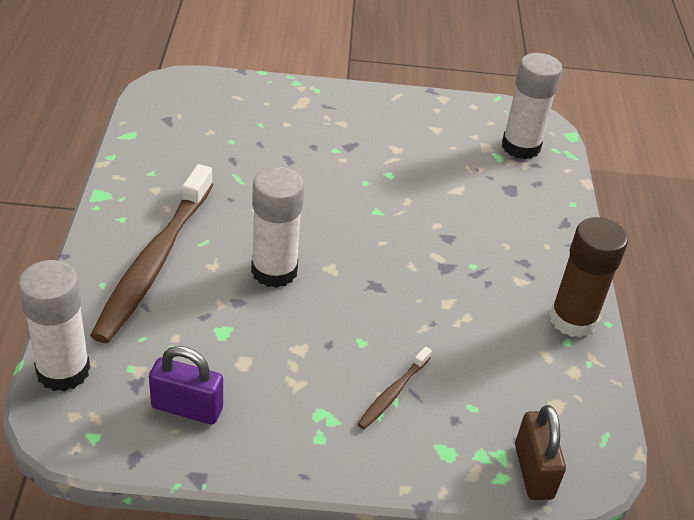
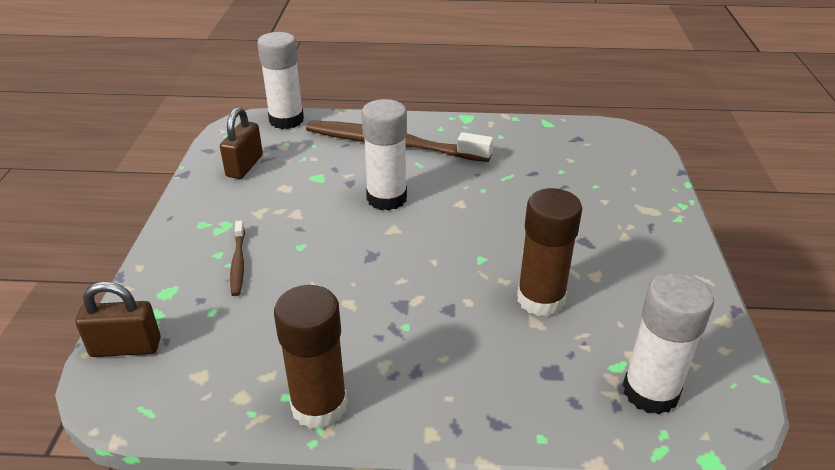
camera: 95 degrees right, 5 degrees down
purple padlock [149,346,223,424] -> brown padlock [220,107,263,179]
brown toothbrush [357,347,432,429] -> brown toothbrush turned 135 degrees counterclockwise [230,220,245,296]
none -> brown glue stick [517,188,582,317]

